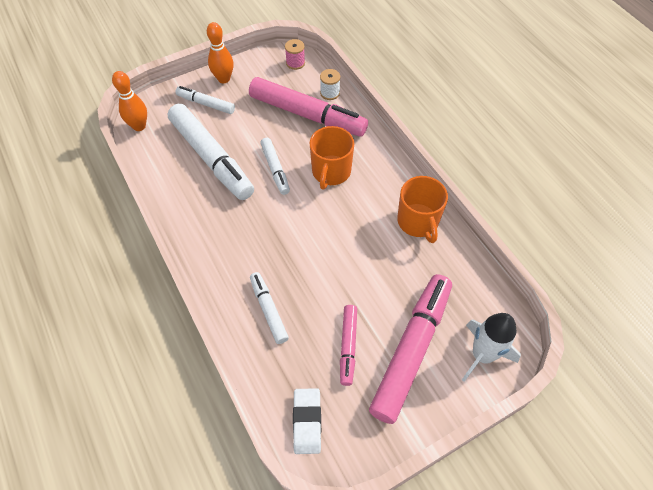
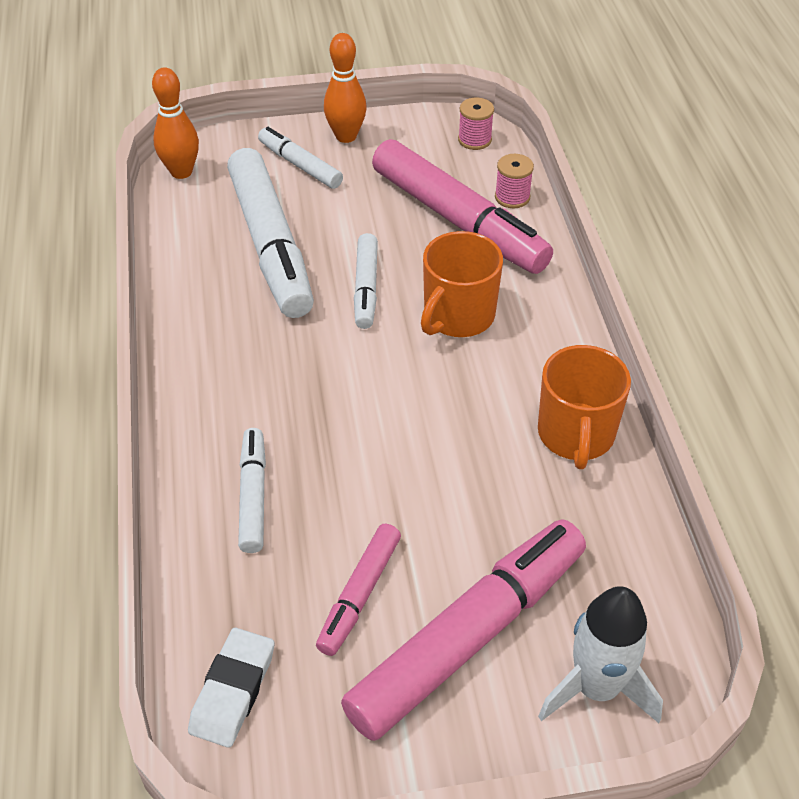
camera: 20 degrees right, 10 degrees down
white spool [320,69,340,100] -> pink spool [495,154,534,208]

